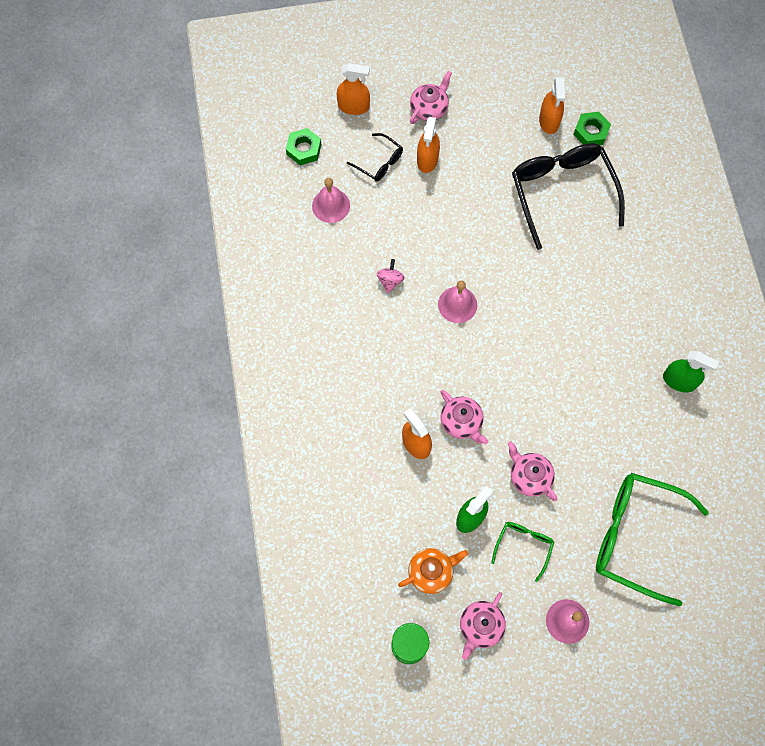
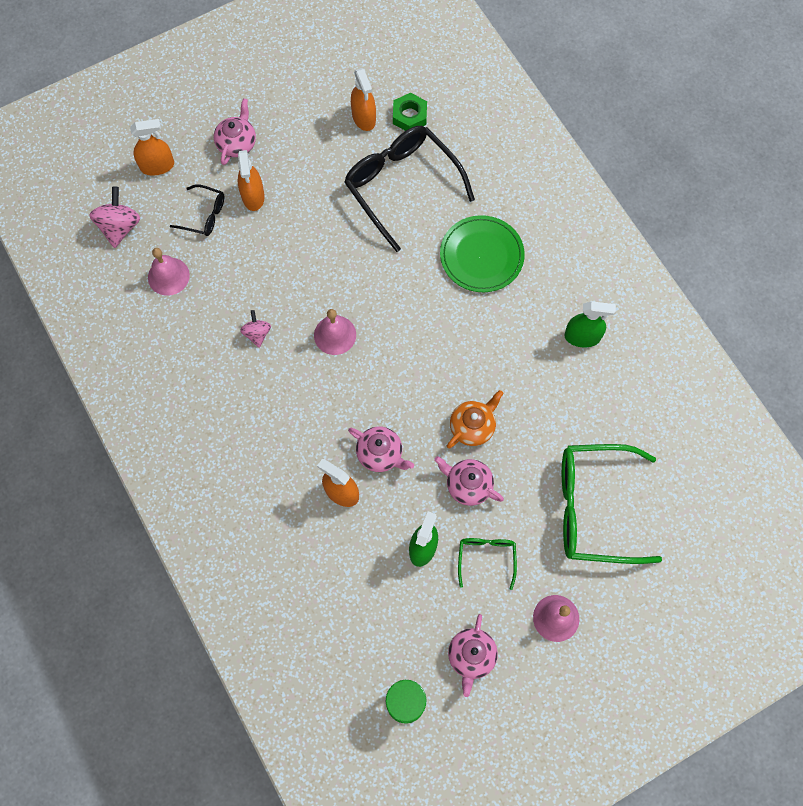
camera: 20 degrees left, 0 degrees up
green nut [286,128,321,166] -> pink spinning top [89,187,140,248]
orange teapot [398,548,468,594] -> orange teapot moved to [447,390,504,448]
none -> green plate [440,215,525,292]

